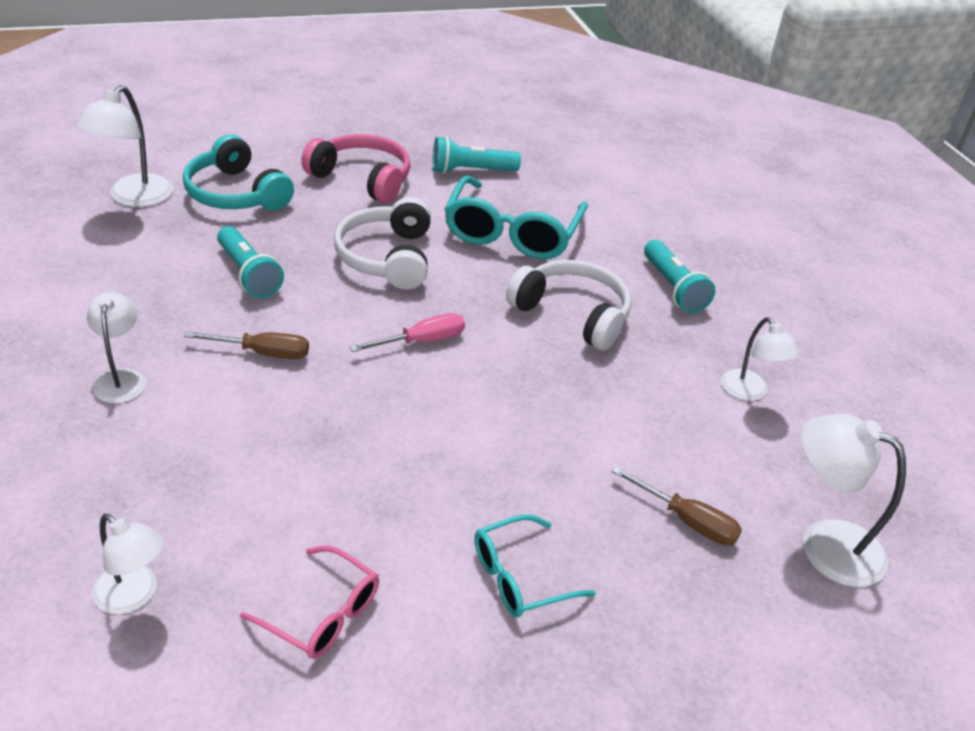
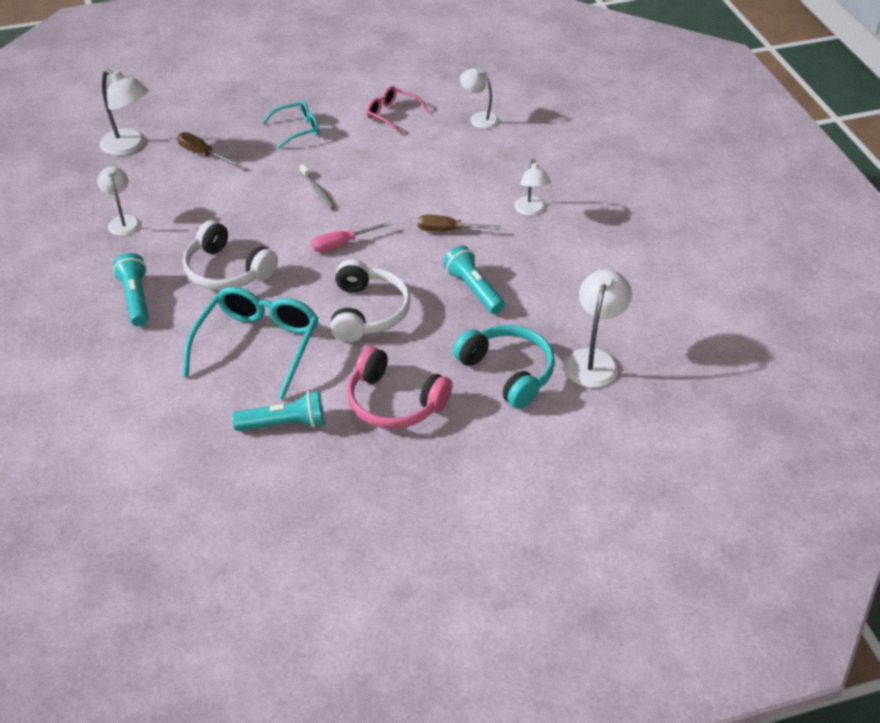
camera: 175 degrees left, 5 degrees up
none -> grey toothbrush [300,164,335,209]

